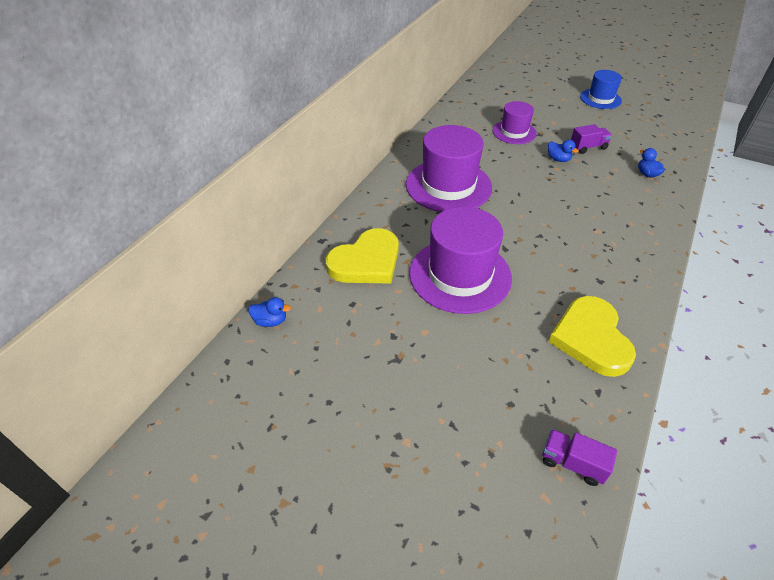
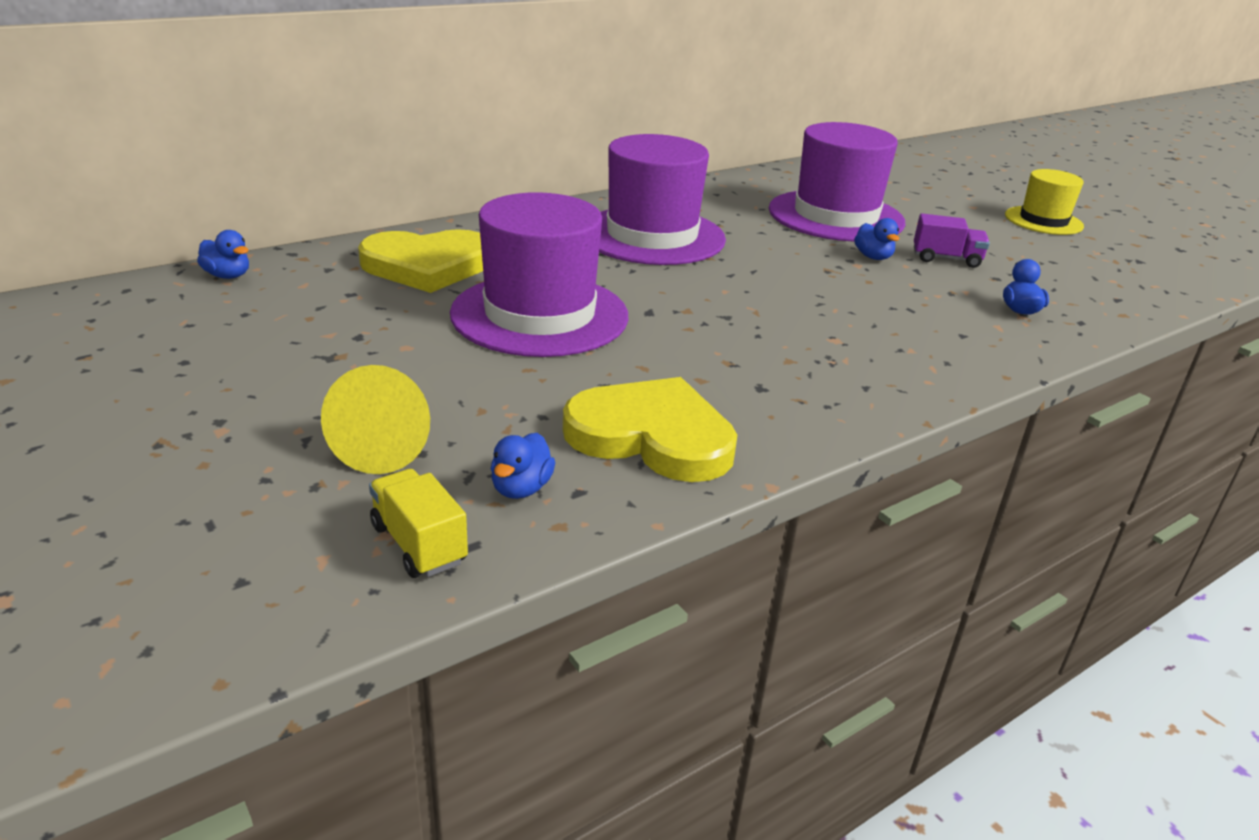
camera: 25 degrees right, 15 degrees down
purple hat [493,101,537,144] -> purple hat [769,122,905,242], size x1.76
purple truck [542,429,617,486] -> yellow truck [369,469,468,578]
yellow heart [548,296,636,377] -> yellow heart turned 90 degrees clockwise [563,377,737,482]
blue hat [580,70,622,109] -> yellow hat [1005,169,1084,235]
none -> yellow cone [321,365,430,474]
none -> blue duck [491,433,555,499]

